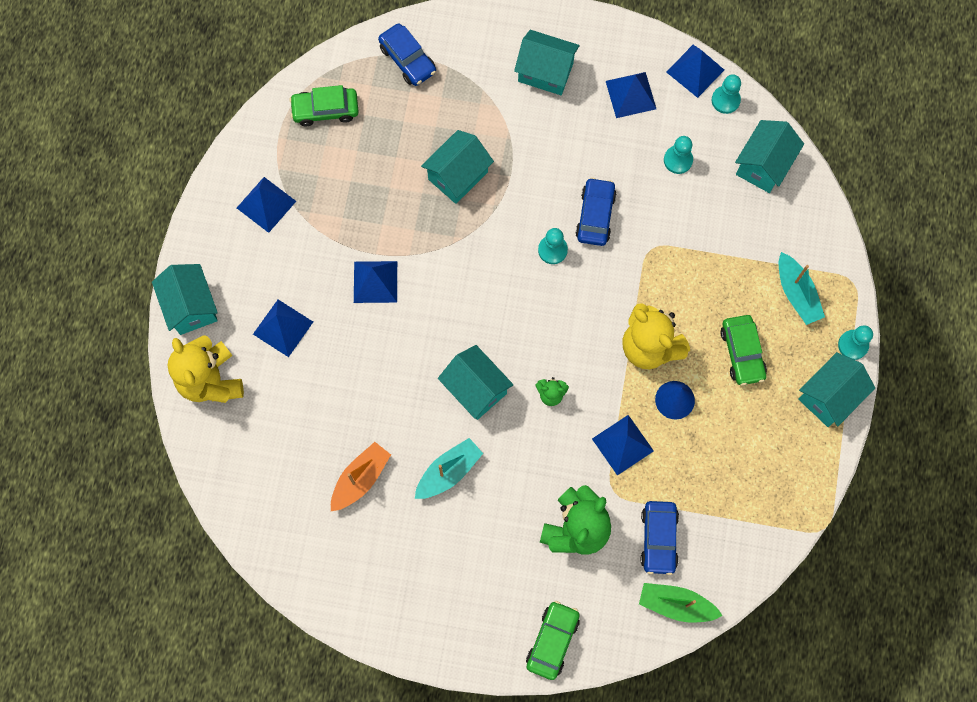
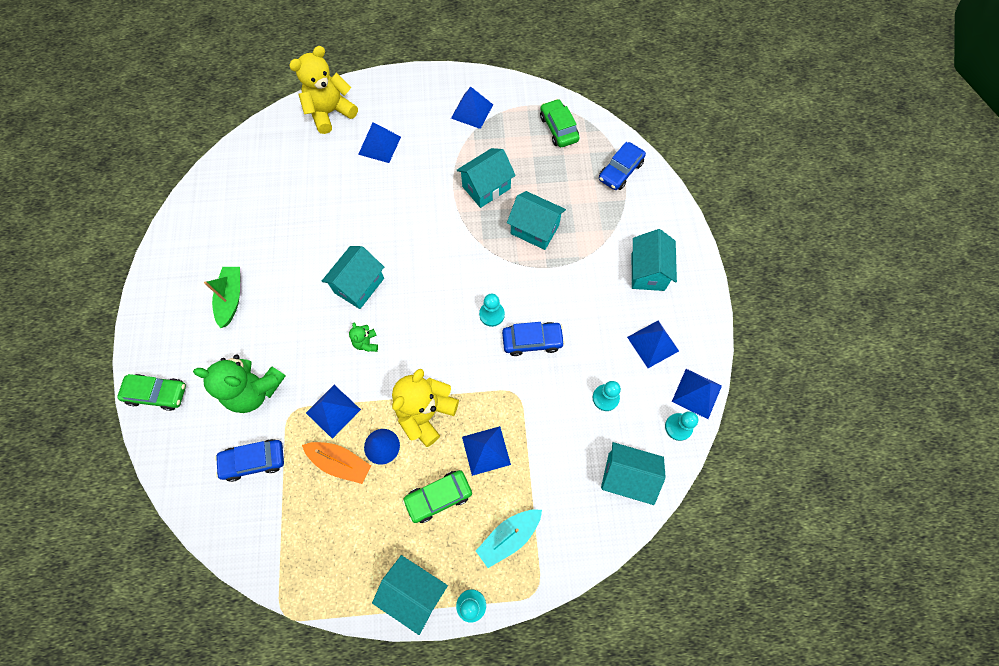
camera: 75 degrees right, 5 degrees down
turquoise house [152,264,218,335] -> turquoise house moved to [457,148,516,208]
orange boat [331,442,391,511] -> orange boat moved to [302,442,371,484]
blue pyramid [354,261,397,303] -> blue pyramid moved to [462,426,511,476]
turquoise boat [415,438,483,499] -> none
green boat [639,583,723,623] -> green boat moved to [204,267,240,328]

